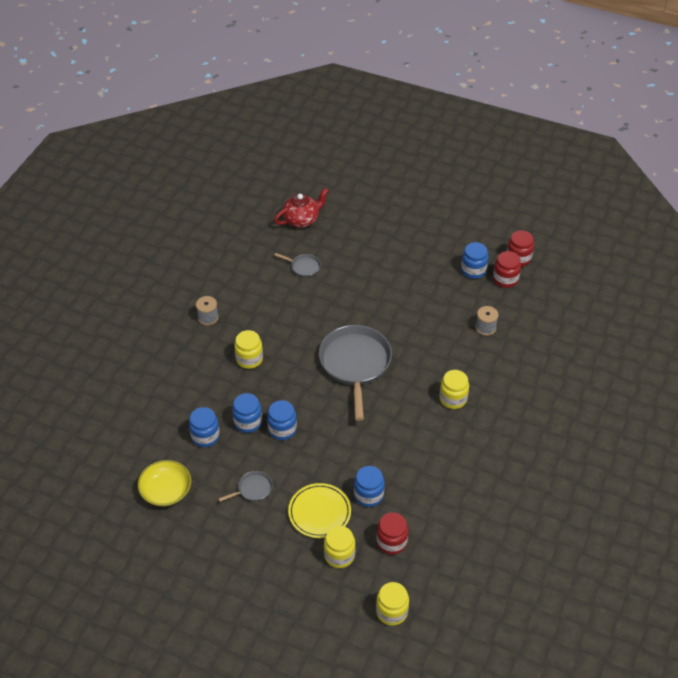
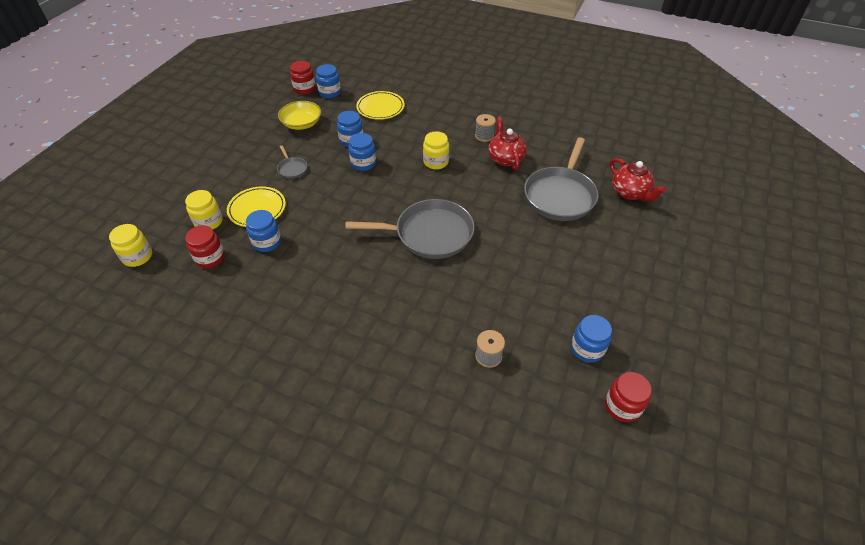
camera: 90 degrees right, 0 degrees up
blue jar [267,400,297,440] -> blue jar moved to [316,64,341,98]
grey pan [275,253,321,277] -> grey pan [524,137,598,221], size x2.31
yellow jar [440,370,469,409] -> none
red jar [493,251,521,288] -> red jar moved to [290,61,316,95]
none -> yellow plate [356,91,405,120]
none -> red teapot [488,117,527,170]

